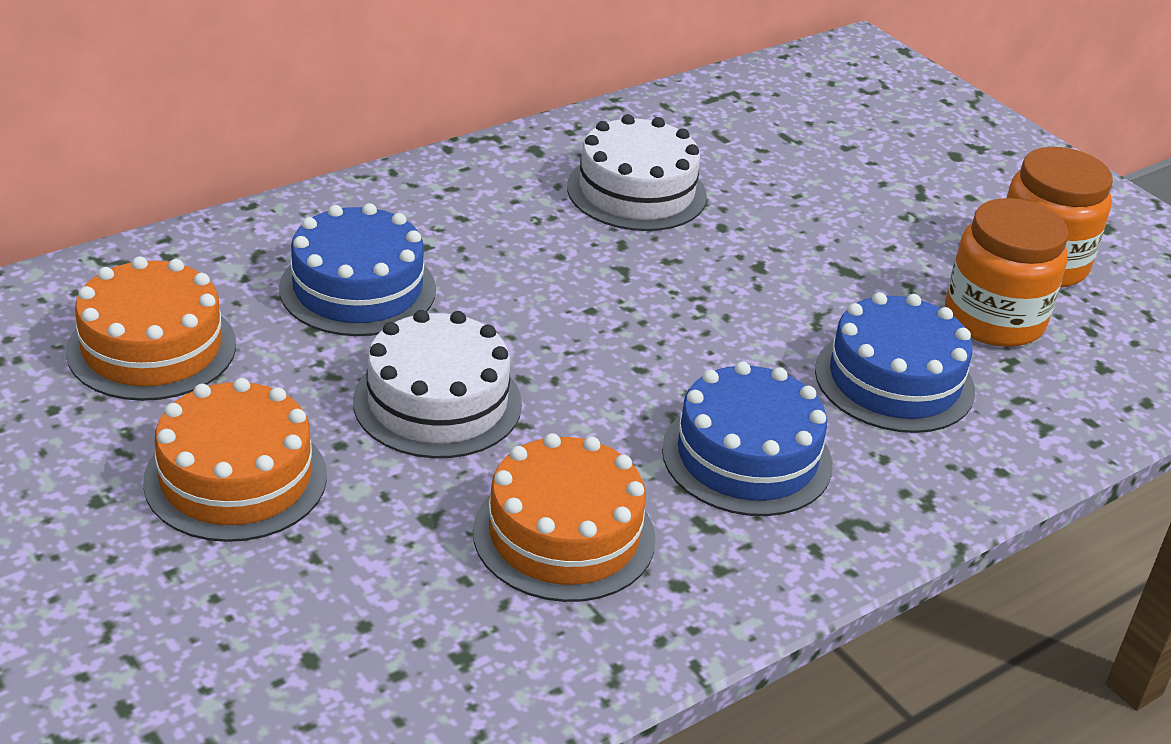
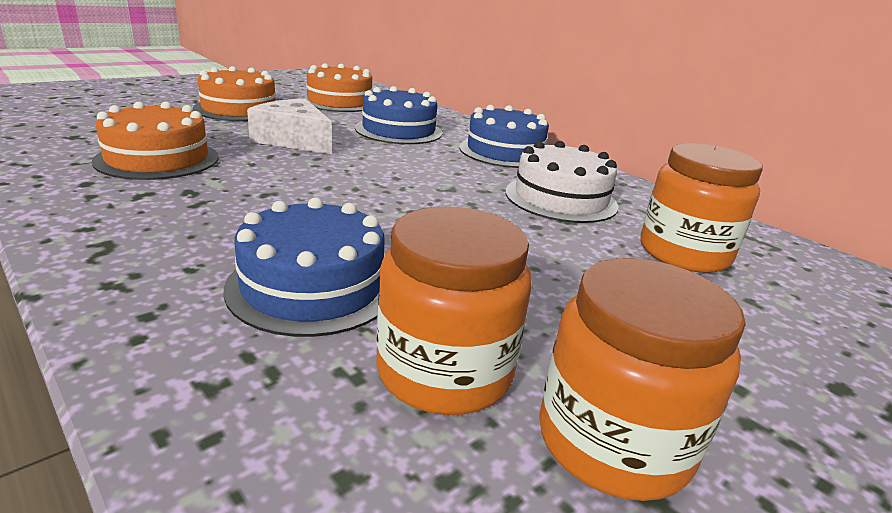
camera: 85 degrees right, 10 degrees down
white cake [353,310,522,458] -> white cheese [247,98,332,154]
blue cake [662,361,833,516] -> blue cake moved to [459,105,549,168]
none -> orange jar [641,143,763,273]

